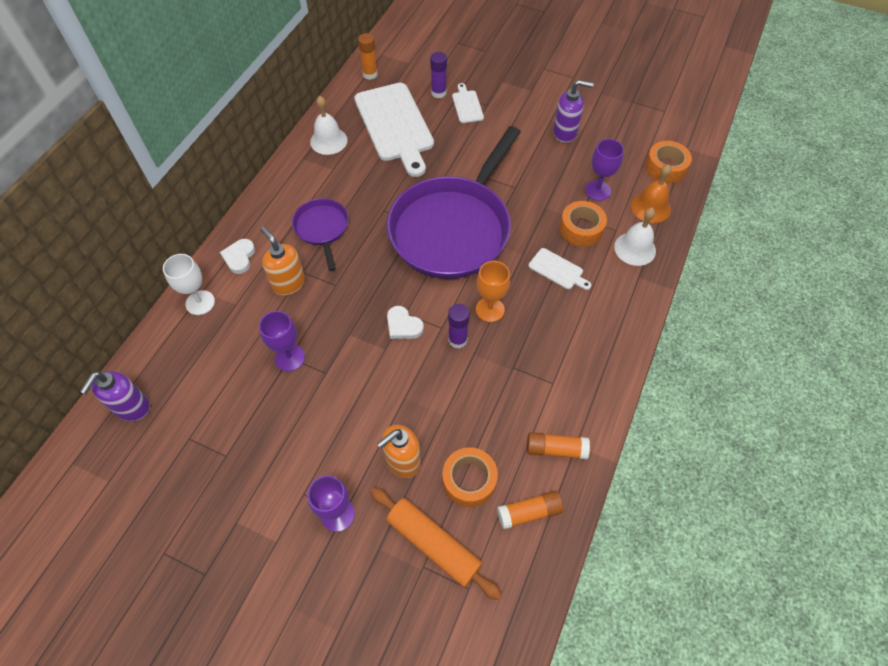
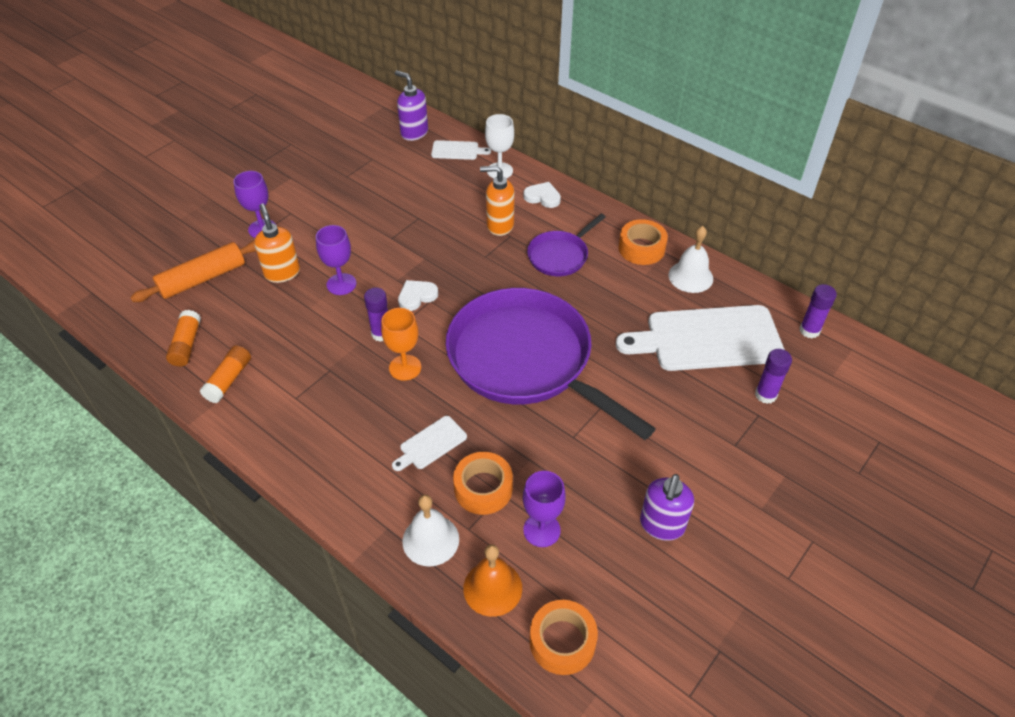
camera: 105 degrees right, 10 degrees down
purple goblet [259,311,305,372] -> purple goblet moved to [316,225,356,295]
orange soap dispenser [260,226,305,295] -> orange soap dispenser turned 150 degrees counterclockwise [480,166,514,236]
purple pan [292,198,349,271] -> purple pan turned 135 degrees clockwise [527,214,606,276]
orange glue stick [358,33,378,80] -> purple glue stick [800,284,837,338]
orange tape [442,447,498,507] -> orange tape moved to [619,219,668,265]
white cutting board [452,83,484,123] -> white cutting board moved to [431,140,491,160]

